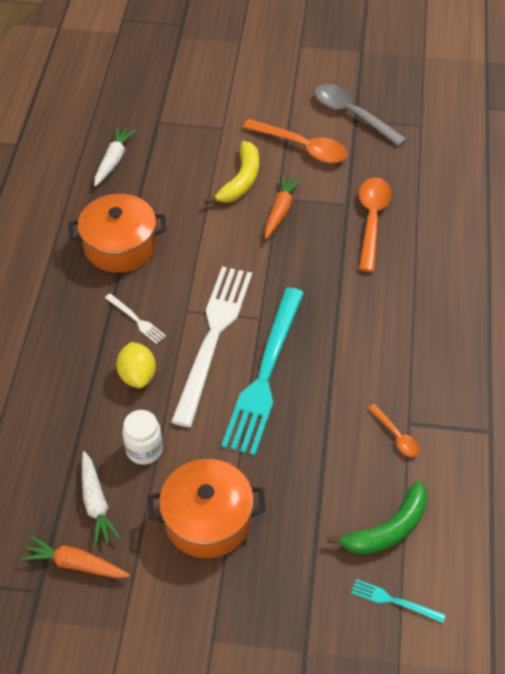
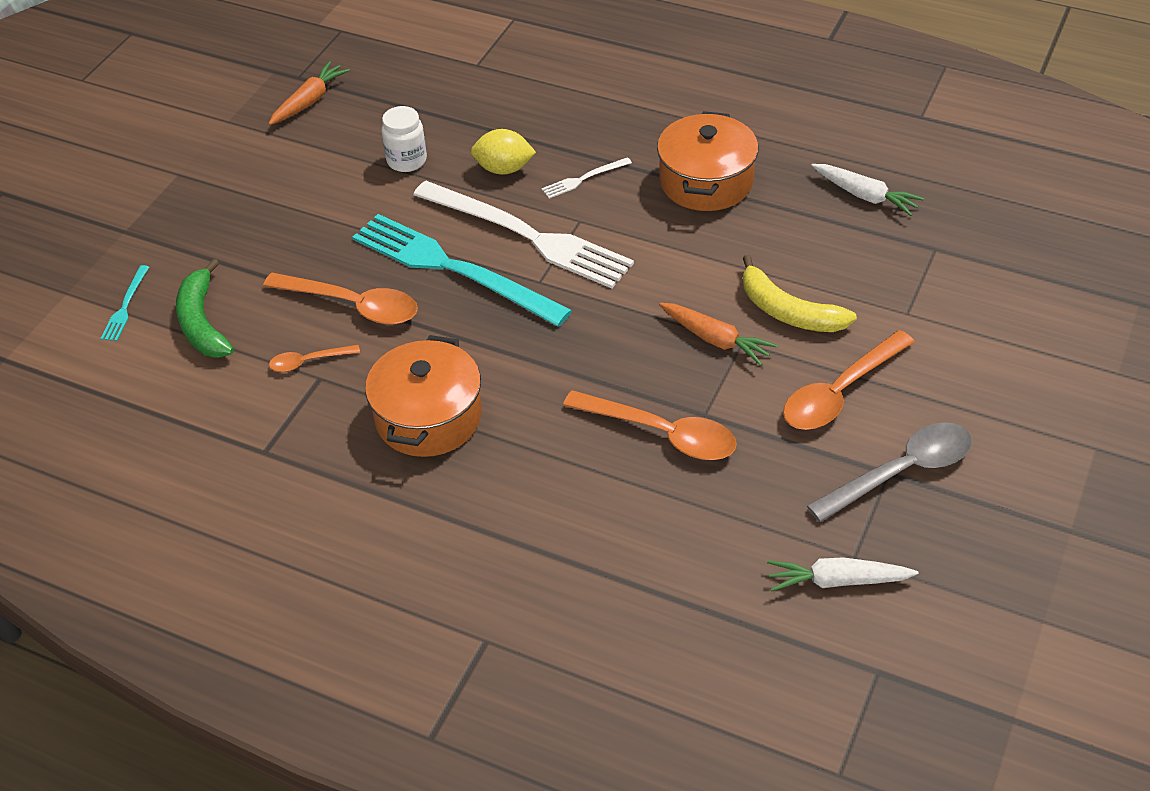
camera: 110 degrees right, 5 degrees down
white carrot [82,451,121,547] -> white carrot moved to [767,557,918,592]
orange pot [148,459,266,558] -> orange pot moved to [365,335,482,457]
turquoise fork [351,579,446,623] -> turquoise fork turned 150 degrees clockwise [100,265,149,341]
none -> orange spoon [263,273,418,325]

